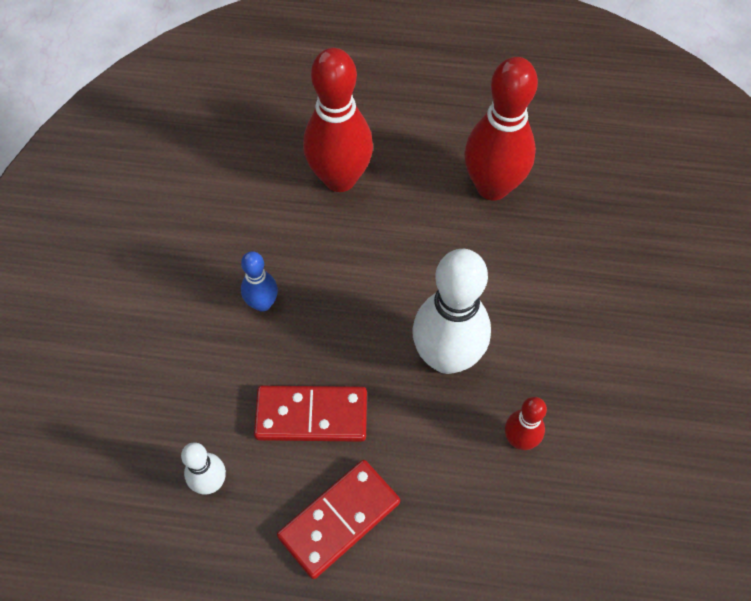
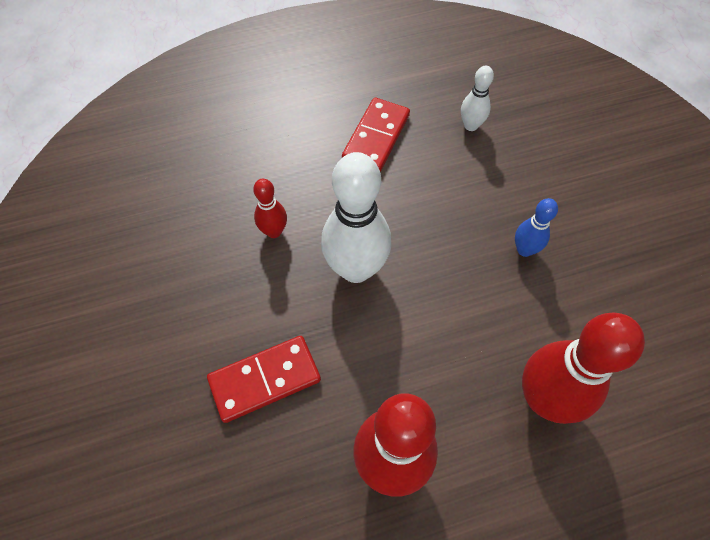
camera: 155 degrees right, 0 degrees up
red domino [254,386,367,442] -> red domino moved to [207,336,321,423]

